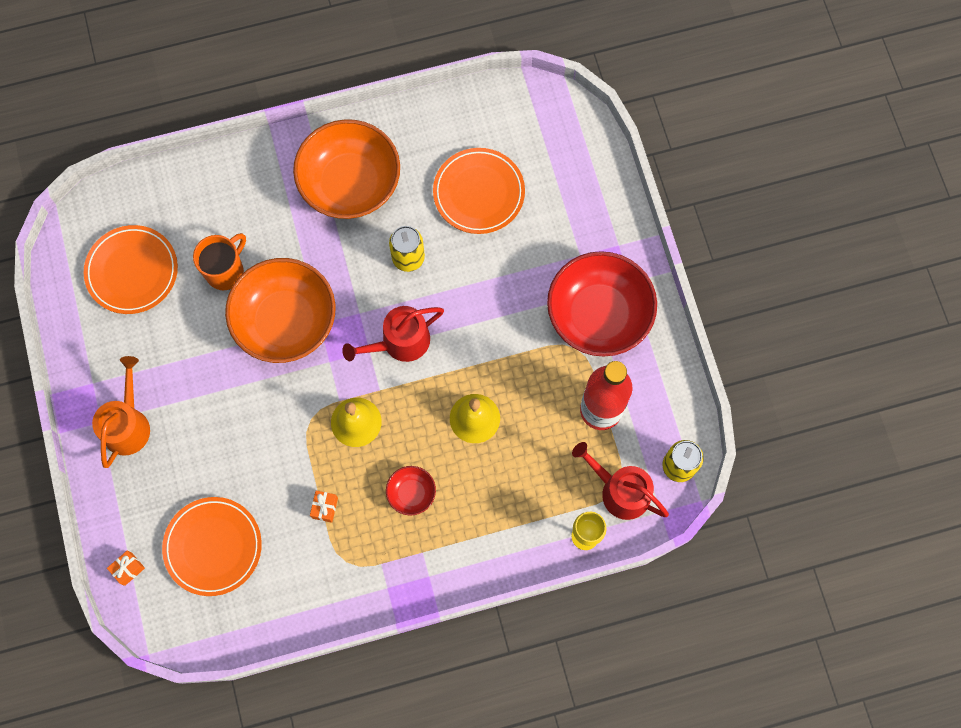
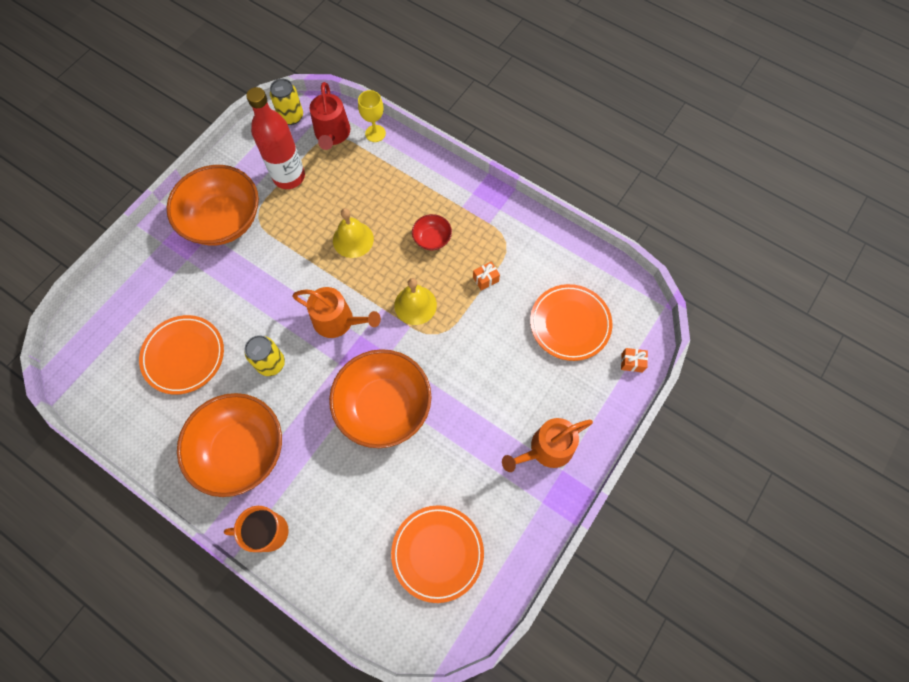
camera: 130 degrees left, 5 degrees down
orange mug [193,233,246,290] -> orange mug moved to [224,506,289,552]
red watering can [342,306,444,362] -> orange watering can [292,287,381,338]
red bowl [547,251,657,357] -> orange bowl [166,165,259,246]

